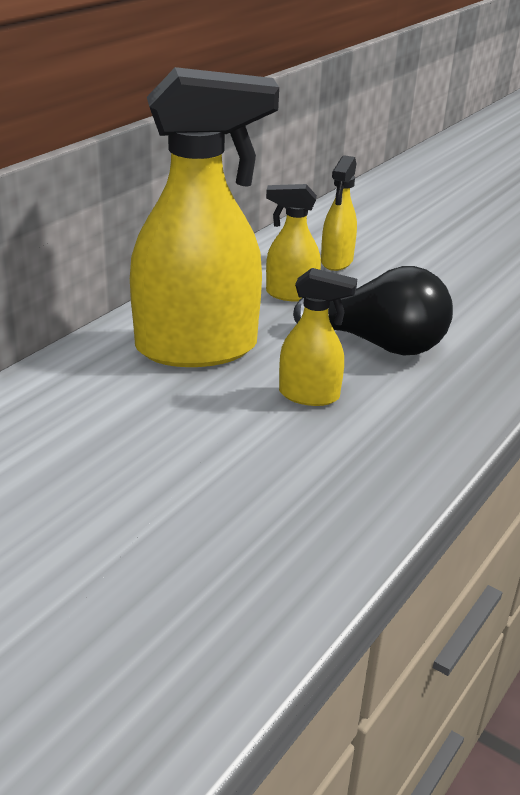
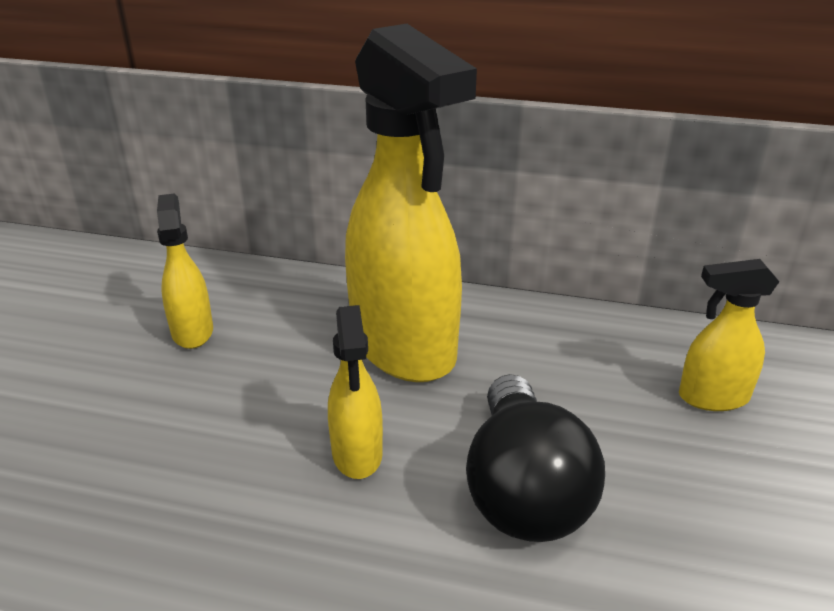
camera: 70 degrees right, 0 degrees up
yellow spray bottle [266,184,321,302] -> yellow spray bottle moved to [157,193,213,349]

